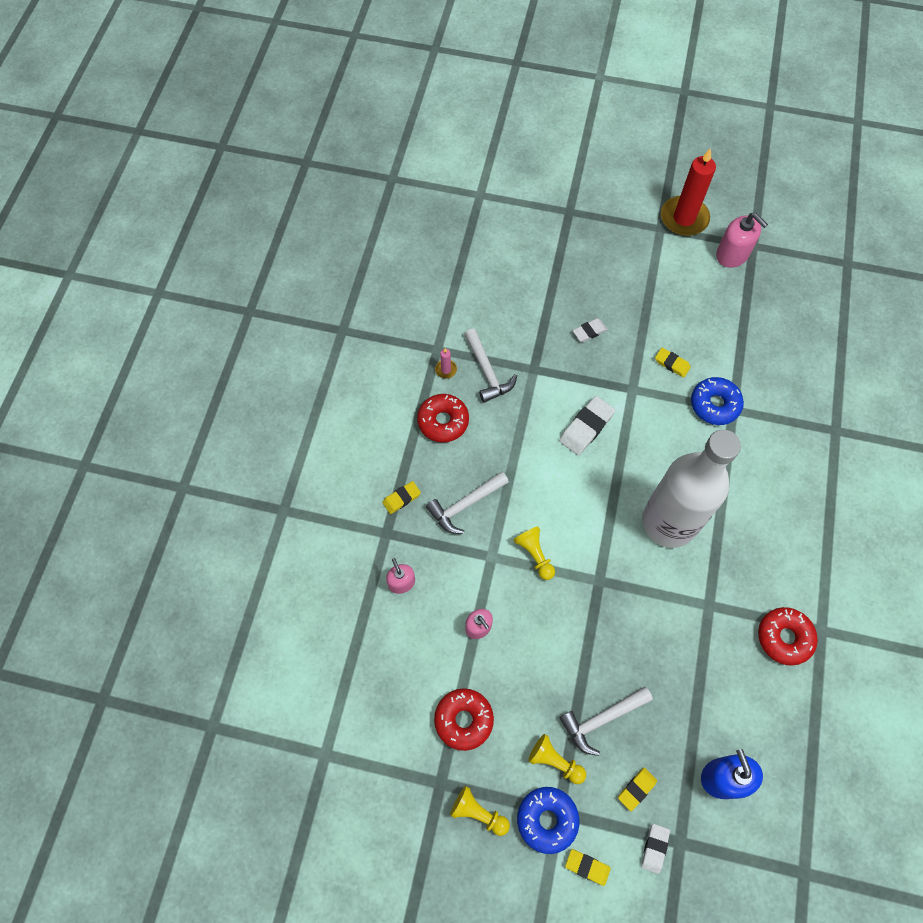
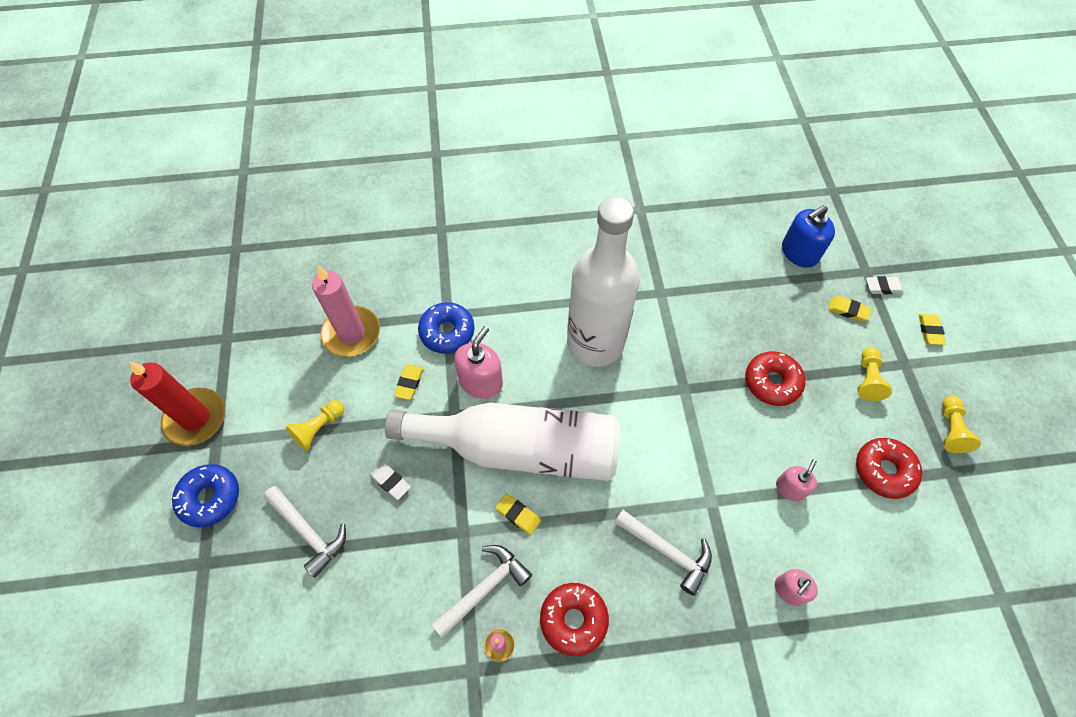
camera: 110 degrees left, 5 degrees down
yellow eraser [382,481,421,514] -> yellow eraser moved to [495,494,541,535]
yellow pawn [514,526,555,580] -> yellow pawn moved to [286,400,344,451]
blue donut [517,787,579,854] -> blue donut moved to [172,464,239,527]
white eraser [559,396,615,455] -> white bottle [385,402,620,481]
white hammer [559,687,653,756] -> white hammer moved to [263,486,346,578]
pink soap dispenser [716,213,768,268] -> pink soap dispenser moved to [454,326,503,399]
red donut [758,607,818,666] -> red donut moved to [745,351,805,406]
none -> pink candle [312,266,380,357]

